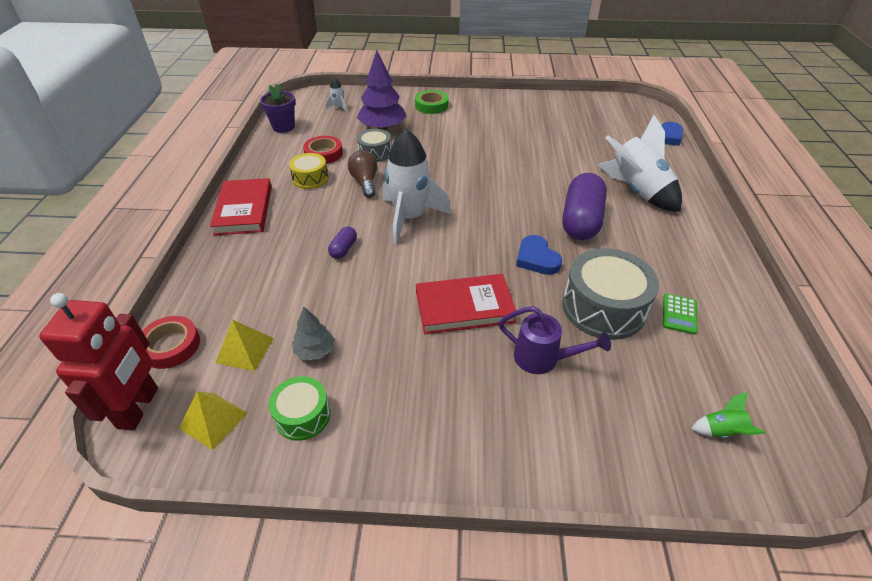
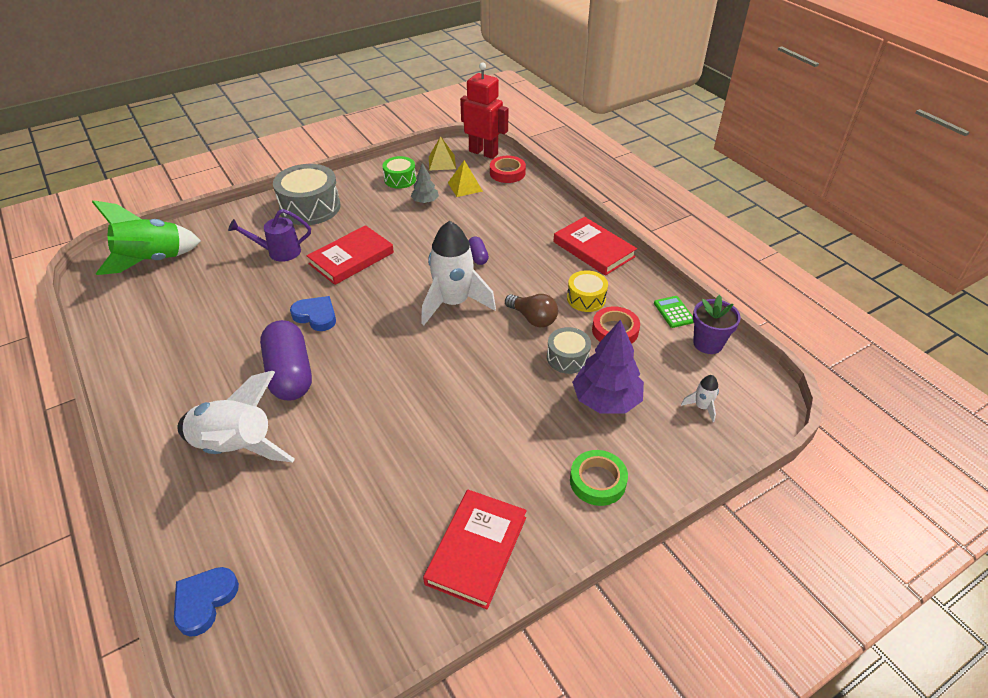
camera: 145 degrees right, 0 degrees up
red robot [39,293,158,430] -> red robot turned 150 degrees clockwise [460,62,509,159]
grey drum [562,248,659,340] -> grey drum moved to [273,164,340,225]
green calculator [663,294,698,335] -> green calculator moved to [654,296,694,328]
green rocket [691,392,766,438] -> green rocket [92,200,201,275], size x2.40
none -> red book [423,490,527,609]

